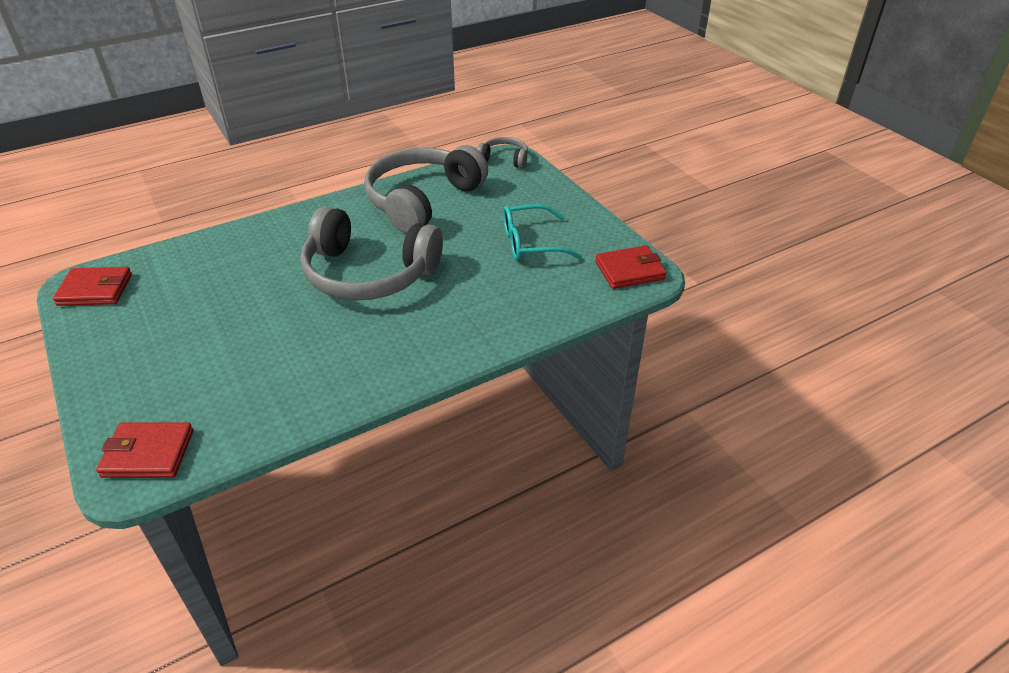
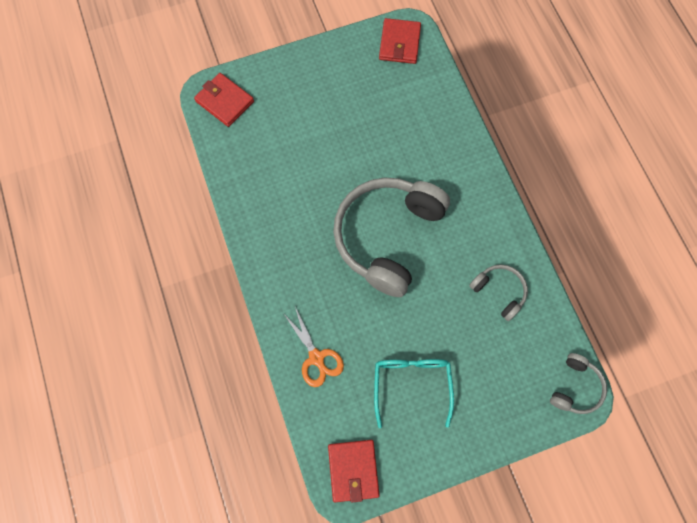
camera: 100 degrees right, 30 degrees up
red wallet [96,422,193,478] -> red wallet turned 60 degrees counterclockwise [194,73,254,127]
grey headphones [364,145,488,233] -> grey headphones [469,264,528,321], size x0.46
none -> orange scissors [283,307,344,387]

